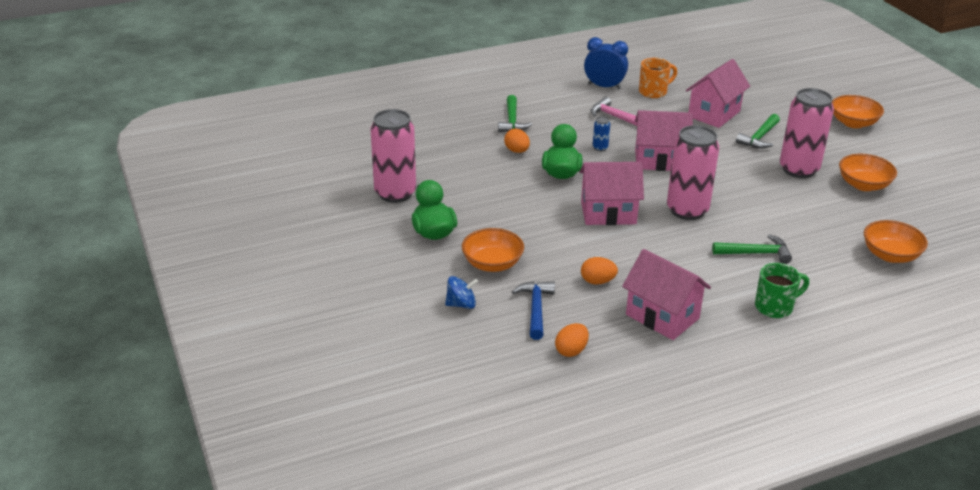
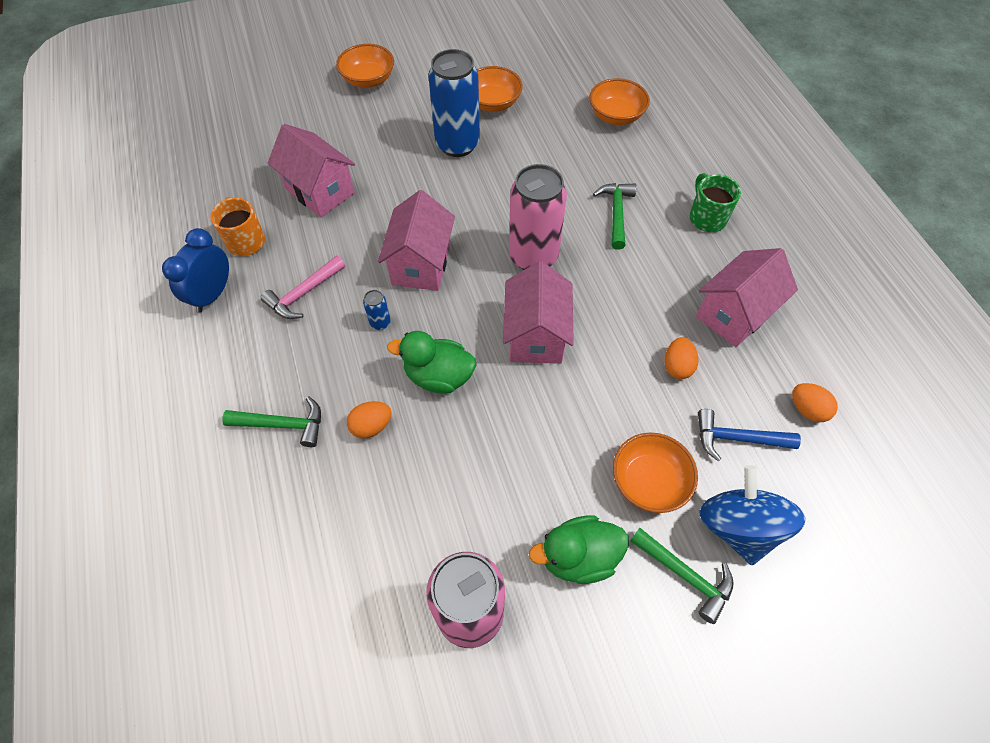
camera: 85 degrees left, 25 degrees up
blue spinning top [445,276,478,309] -> blue spinning top [699,465,806,565], size x1.86
green hammer [736,114,780,149] -> green hammer moved to [630,528,733,624]
pink can [780,88,834,178] -> blue can [428,49,480,157]

